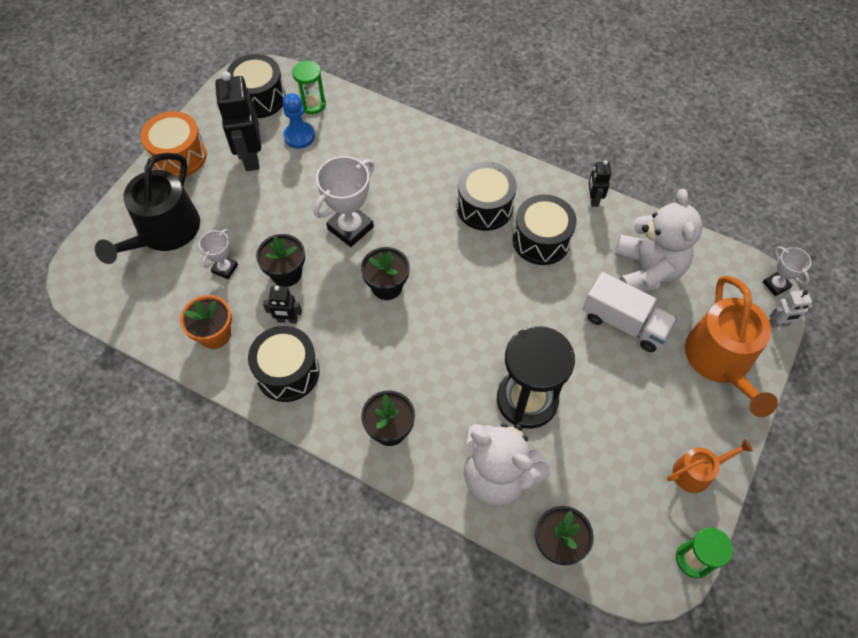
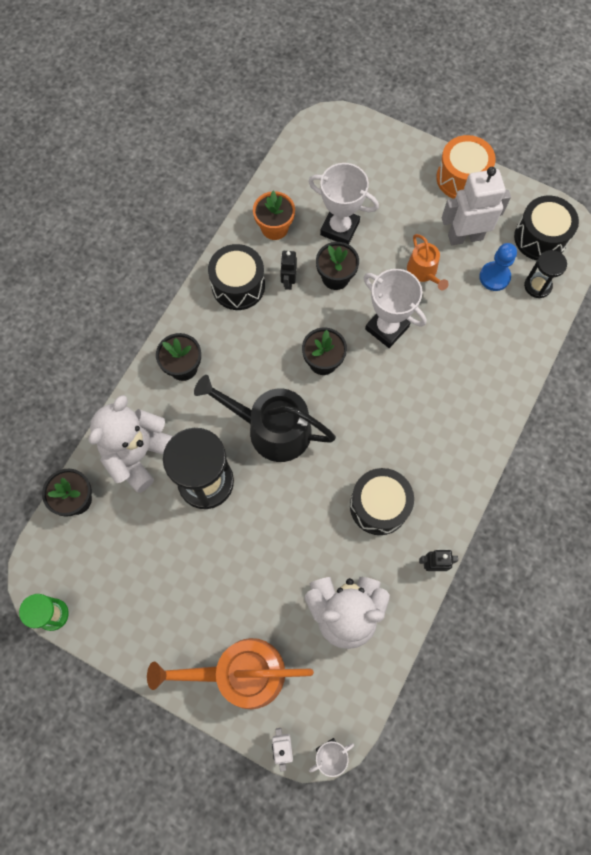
camera: 90 degrees right, 10 degrees up
black watering can [95,153,200,264] -> black watering can moved to [194,375,336,462]
white trophy [199,229,238,279] -> white trophy [308,163,379,244], size x1.78
black robot [215,71,261,171] -> white robot [442,167,511,245]
green hourglass [292,61,326,114] -> black hourglass [524,250,567,298]
black drum [457,162,517,231] -> none
white truck [583,272,677,352] -> none
orange watering can [667,439,753,493] -> orange watering can moved to [407,234,449,290]

